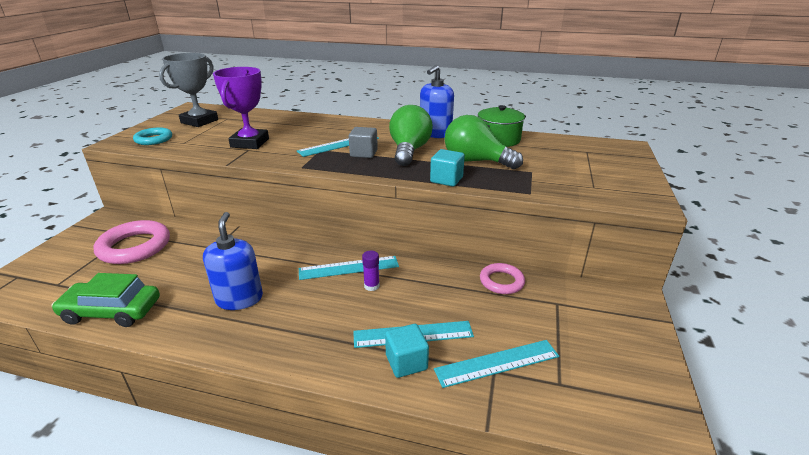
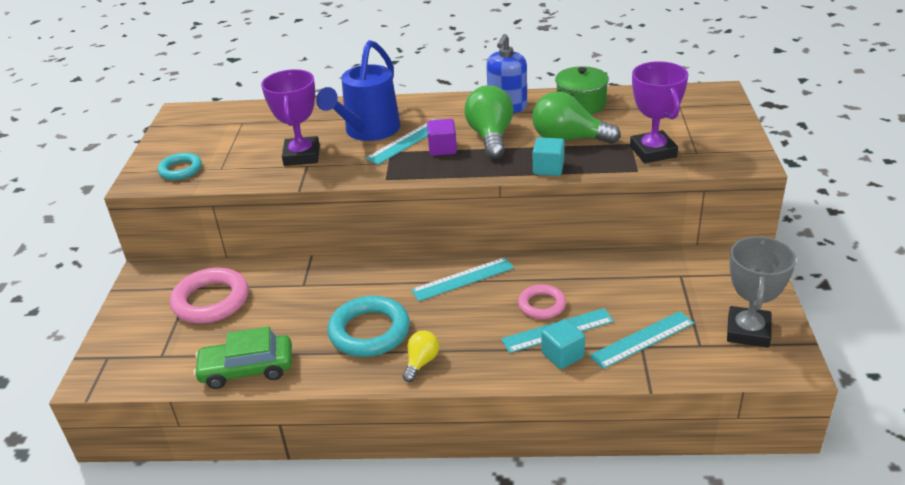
camera: 10 degrees left, 5 degrees up
grey trophy [159,53,218,127] -> grey trophy moved to [727,236,796,348]
blue soap dispenser [203,212,263,310] -> turquoise ring [328,296,410,357]
grey cube [349,127,378,158] -> purple cube [427,119,457,156]
purple glue stick [362,250,380,291] -> none
pink ring [480,263,525,294] -> pink ring moved to [518,284,566,319]
none -> blue watering can [316,40,401,141]
none -> yellow light bulb [403,330,439,382]
none -> purple trophy [630,61,689,163]

